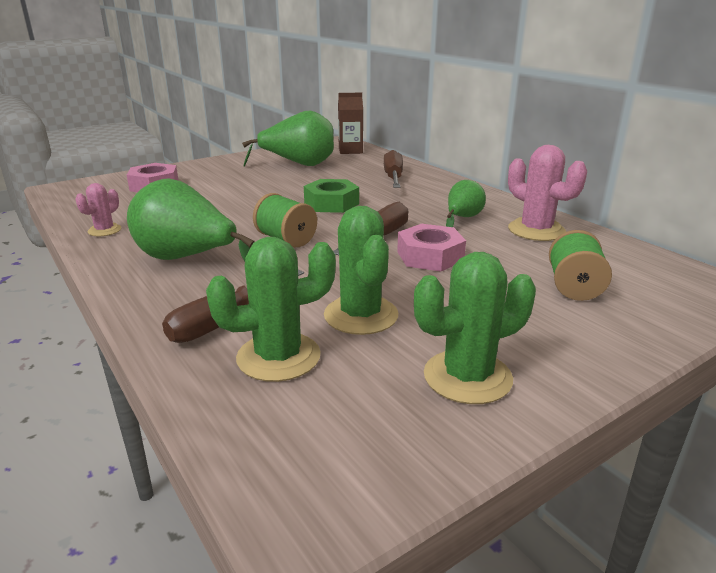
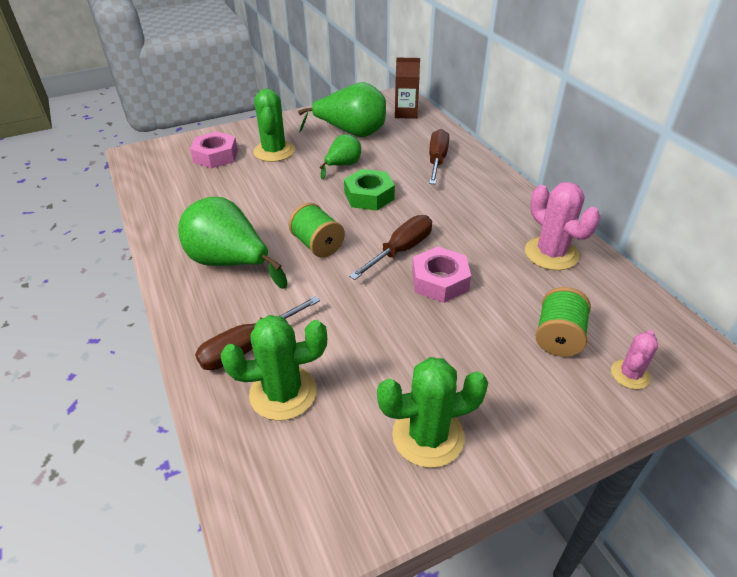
camera: 10 degrees right, 15 degrees up
pink cactus [75,183,121,236] -> pink cactus moved to [611,330,658,389]
green cactus [324,206,398,335] -> green cactus moved to [253,89,295,162]
green pear [446,180,486,227] -> green pear moved to [320,134,361,180]

